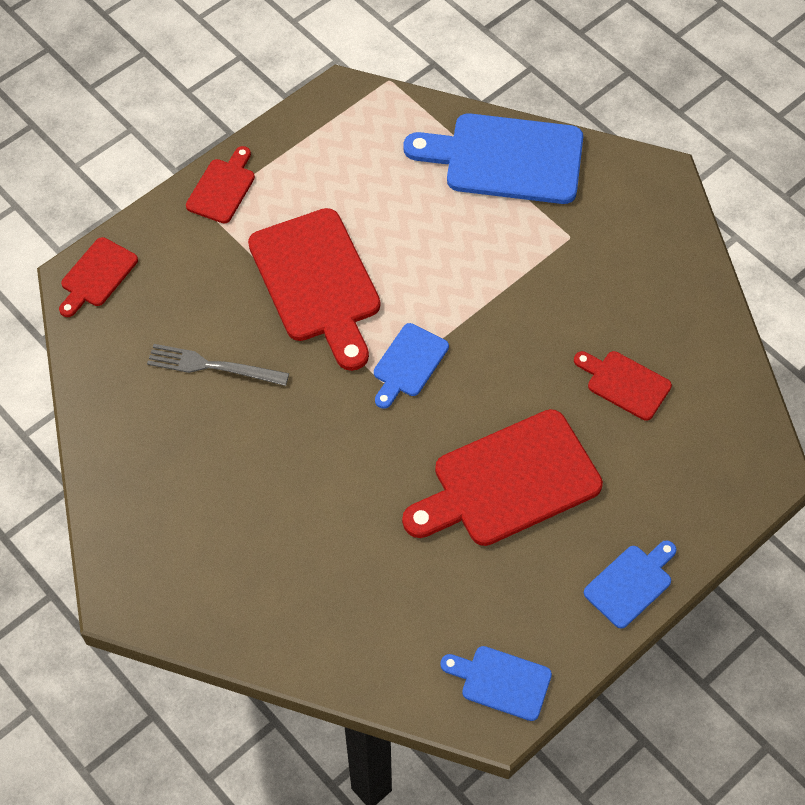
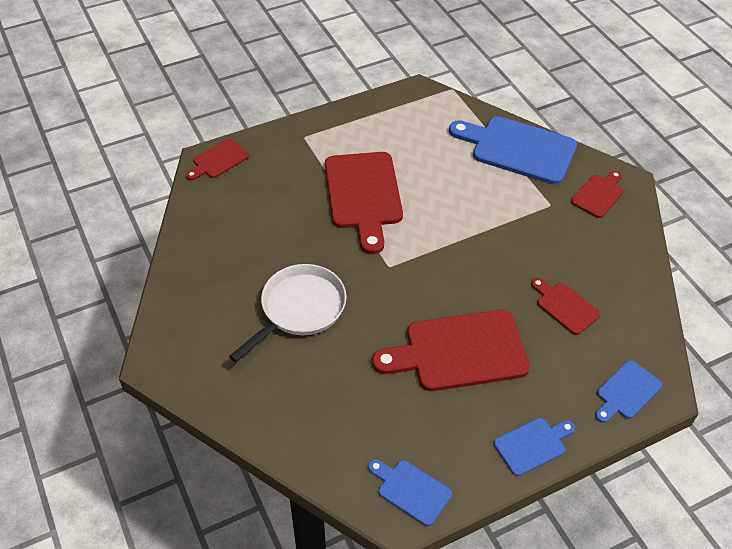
camera: 15 degrees right, 10 degrees down
grey fork [147,344,289,386] -> none
red cutting board [186,146,255,223] -> red cutting board moved to [571,171,624,218]
blue cutting board [374,323,449,409] -> blue cutting board moved to [595,360,662,423]
none -> white pan [229,264,347,362]

